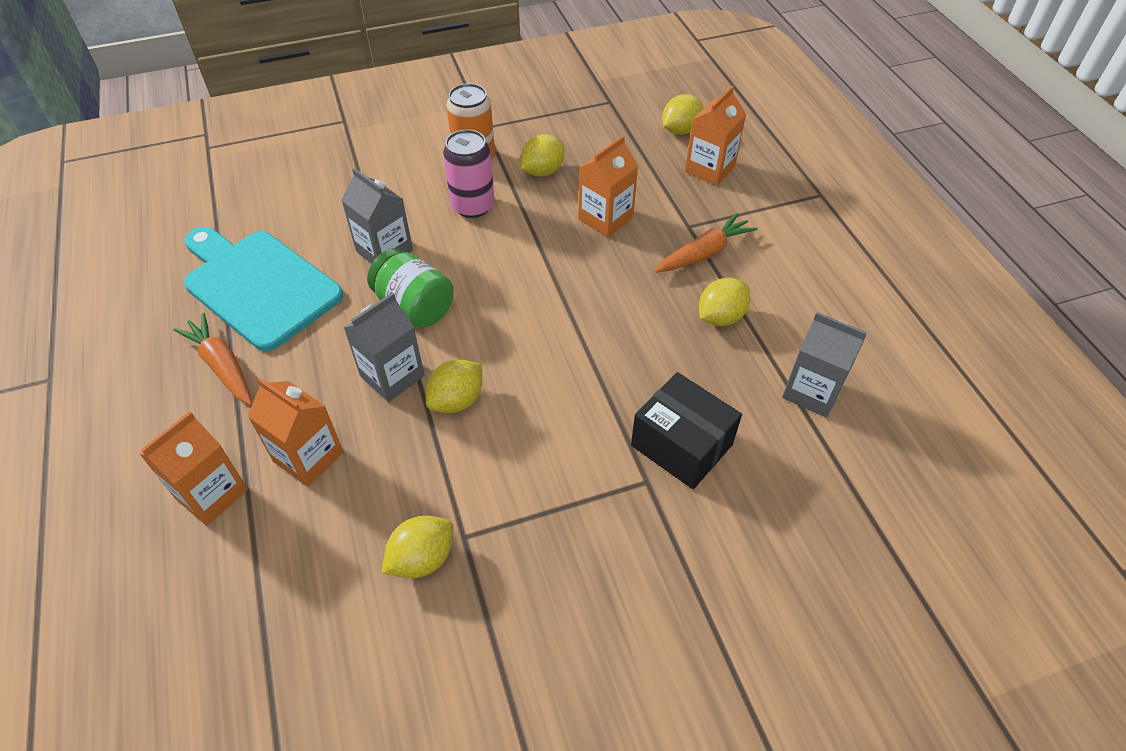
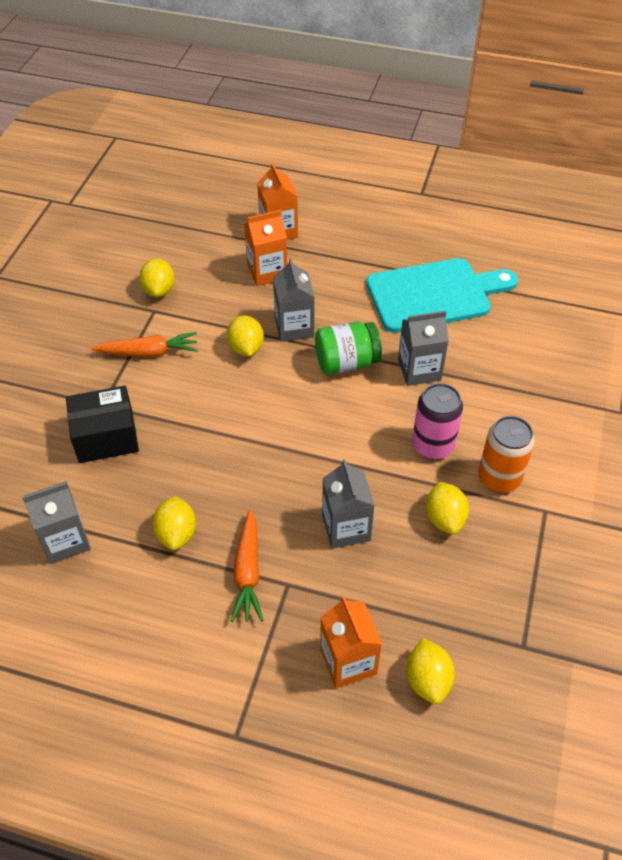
camera: 125 degrees right, 0 degrees up
orange carrot [173,313,252,406] -> orange carrot moved to [91,332,198,357]
orange carton [578,135,638,237] -> grey carton [322,459,375,549]

